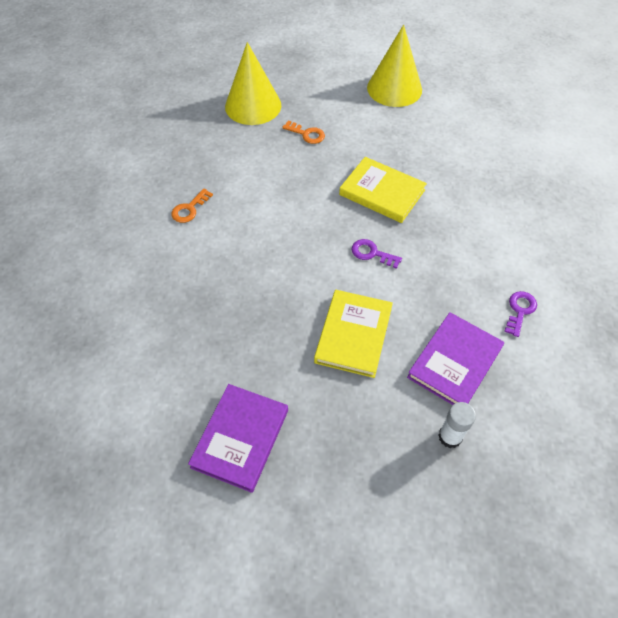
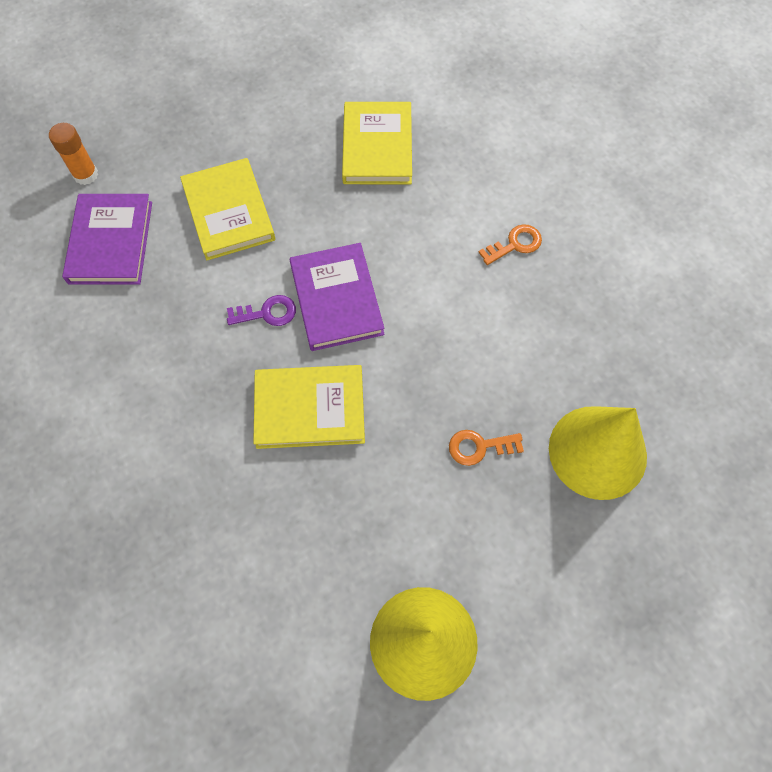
camera: 145 degrees right, 10 degrees up
orange key [171,188,213,223] -> orange key turned 60 degrees clockwise [478,224,542,265]
purple book [188,384,288,493] -> purple book moved to [290,243,384,351]
white glue stick [438,402,476,448] -> orange glue stick [49,123,98,185]
purple key [504,291,537,337] -> none
none -> yellow book [342,102,412,184]

